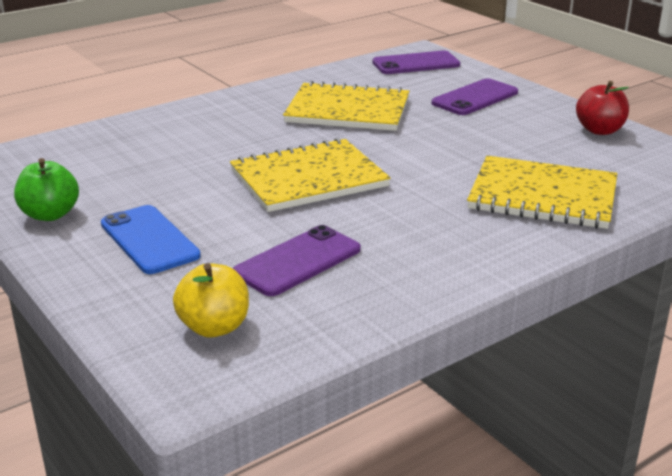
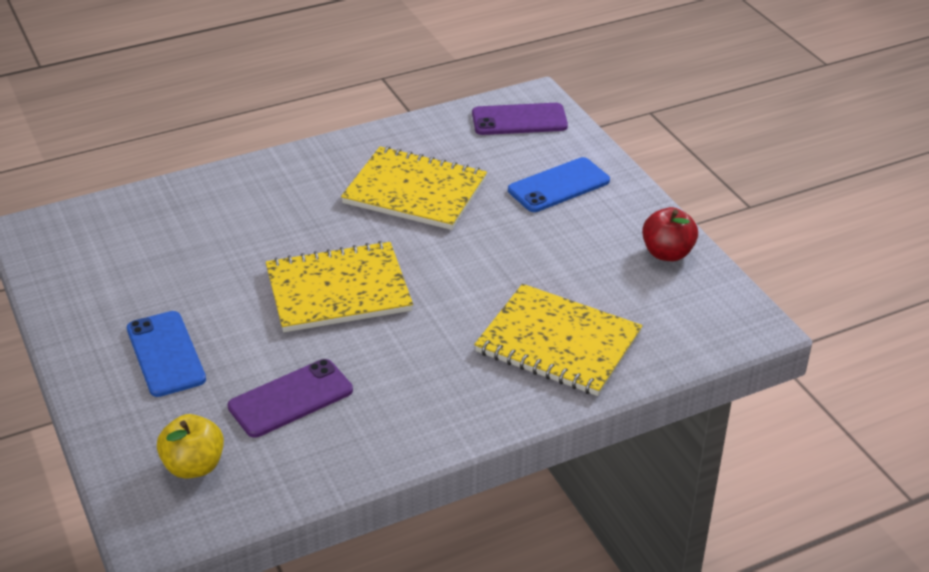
camera: 10 degrees right, 10 degrees up
green apple [14,158,79,221] -> none
purple phone [431,78,518,115] -> blue phone [508,157,610,212]

